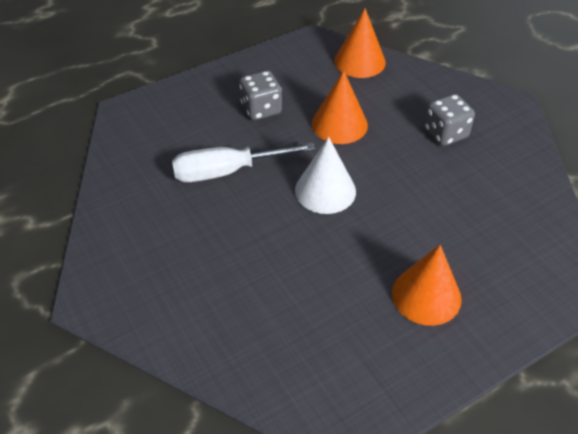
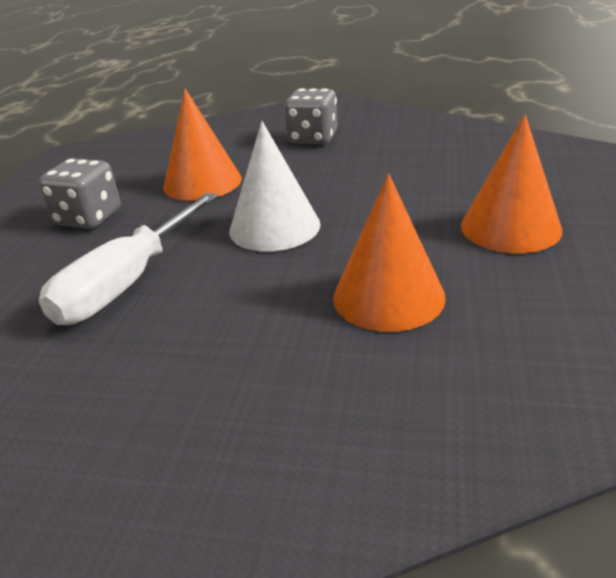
camera: 45 degrees left, 15 degrees down
orange cone [334,8,386,78] -> orange cone moved to [333,174,446,332]

